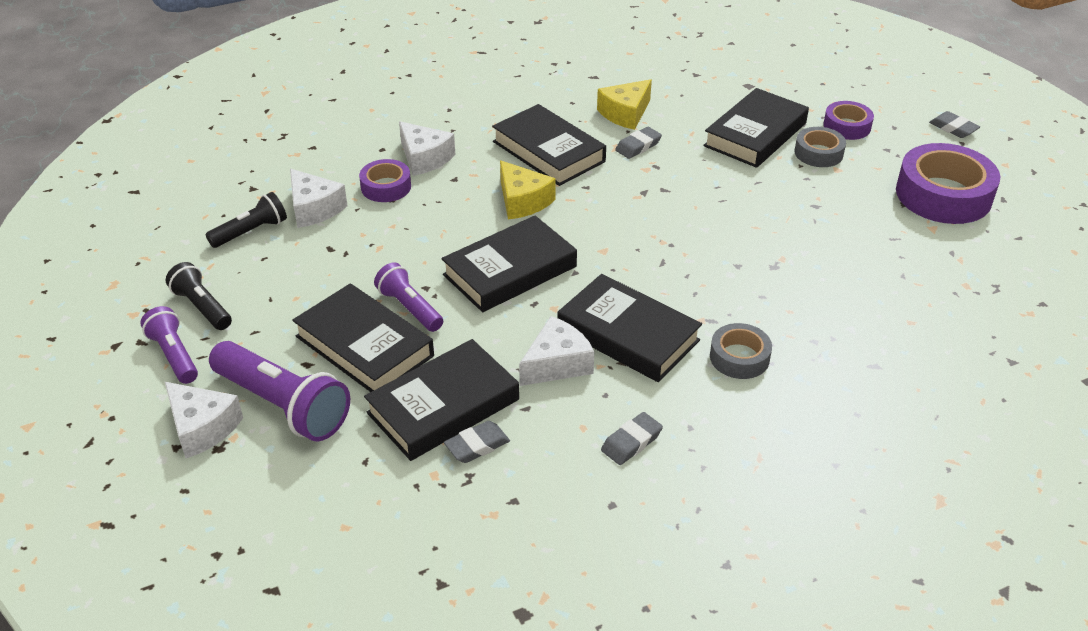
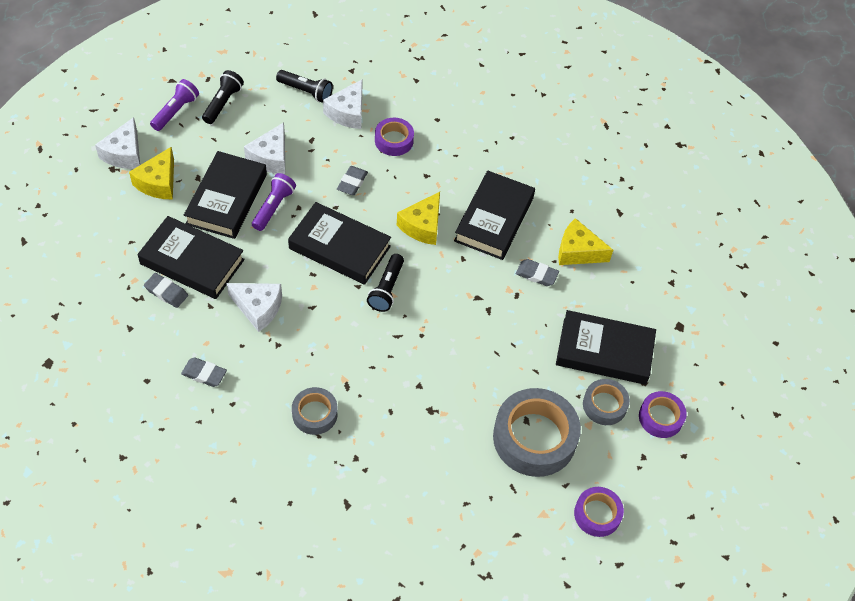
camera: 60 degrees right, 15 degrees up
purple flashlight [209,341,350,442] -> yellow cheese [129,147,174,199]
white cheese [399,121,455,176] -> white cheese moved to [244,122,285,174]
black book [557,274,702,382] -> none
purple tape [896,143,1001,224] -> purple tape [574,487,624,537], size x0.54
grey eraser [929,111,980,138] -> grey eraser moved to [337,166,368,195]
none -> black flashlight [367,254,404,312]
none -> grey tape [493,388,581,477]

